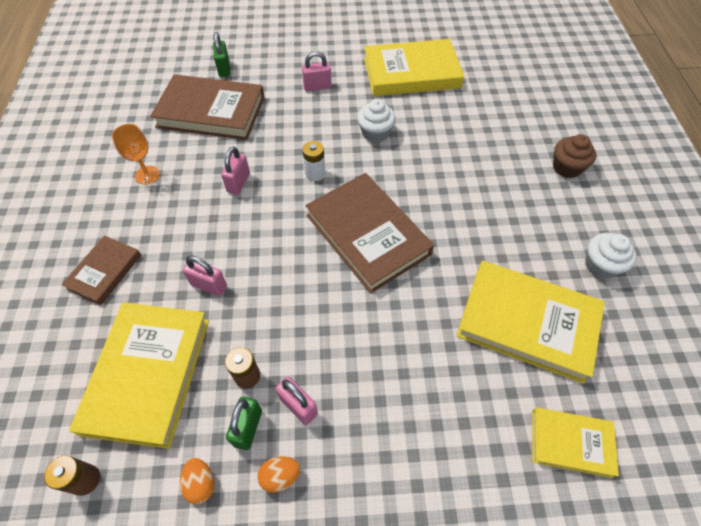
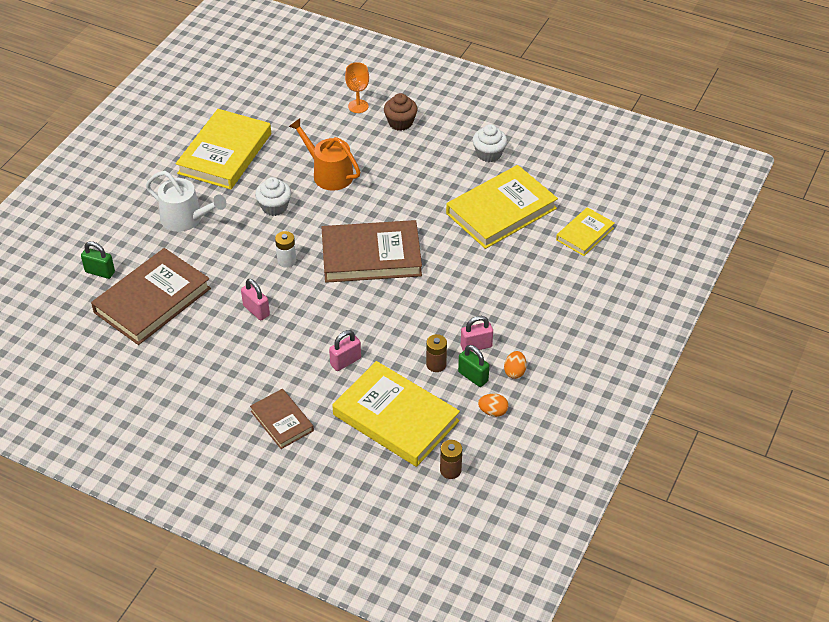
camera: 60 degrees left, 10 degrees down
orange goblet [112,124,160,185] -> orange goblet moved to [345,62,369,113]
pink padlock [302,51,332,91] -> white watering can [146,171,226,232]
none -> orange watering can [288,118,361,191]

